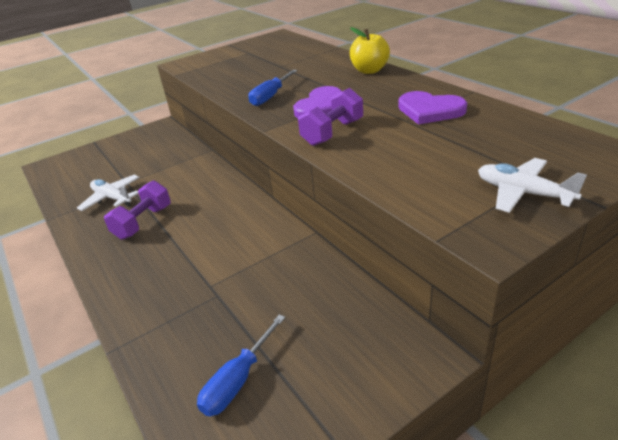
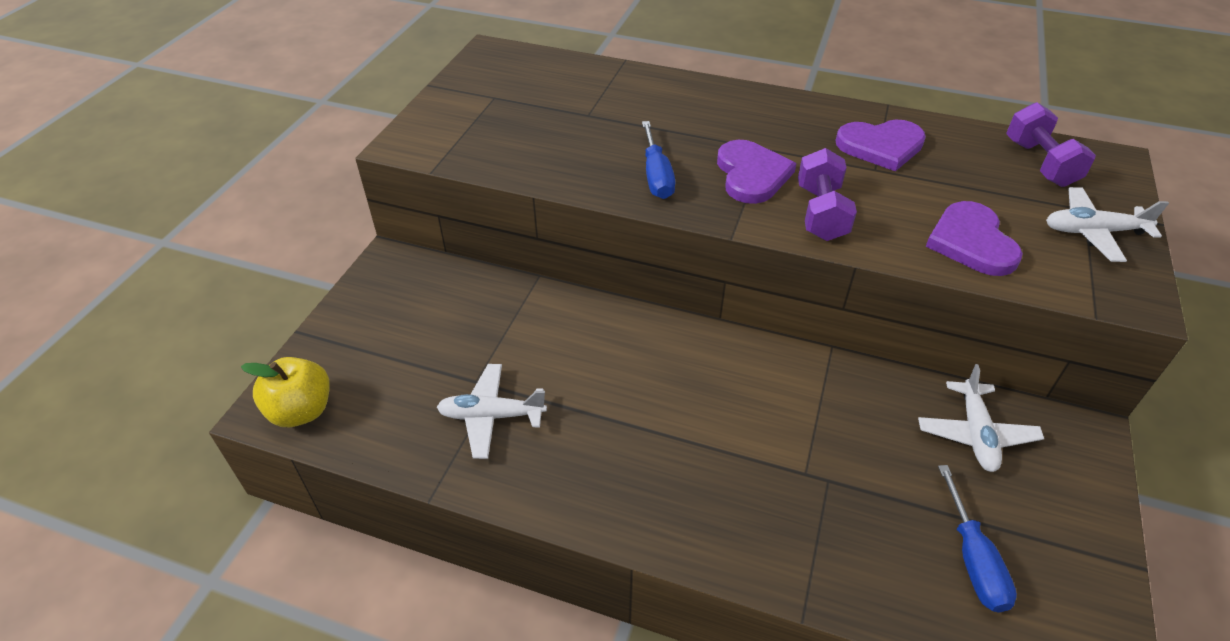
camera: 40 degrees left, 10 degrees up
purple dumbbell [104,180,171,239] -> purple dumbbell moved to [1006,102,1096,187]
yellow apple [350,27,390,74] -> yellow apple moved to [241,357,330,427]
none -> white plane [918,364,1044,472]
none -> purple heart [926,201,1023,276]

